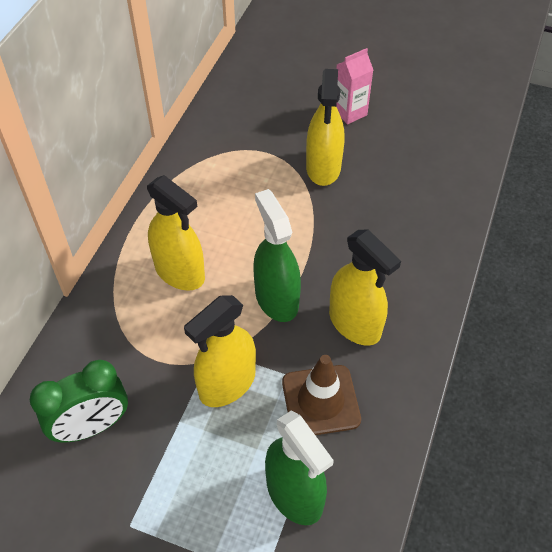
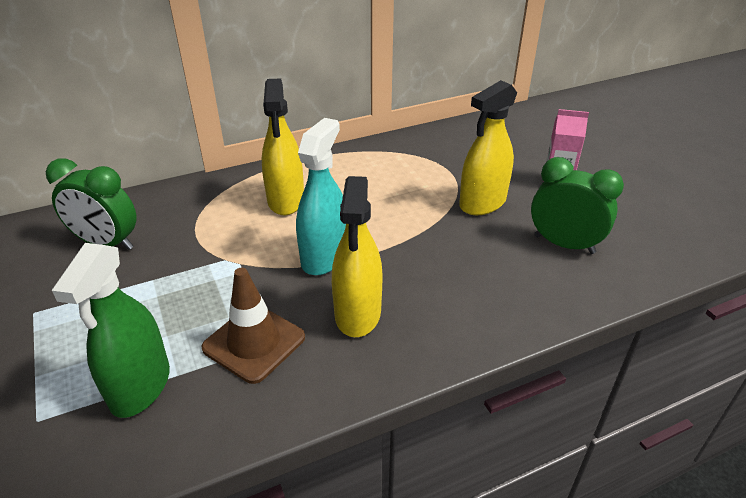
camera: 45 degrees right, 15 degrees down
yellow spray bottle [184,295,256,407] -> none
green spray bottle [254,189,301,322] -> turquoise spray bottle [296,118,346,275]
none -> green clock [531,157,624,254]

